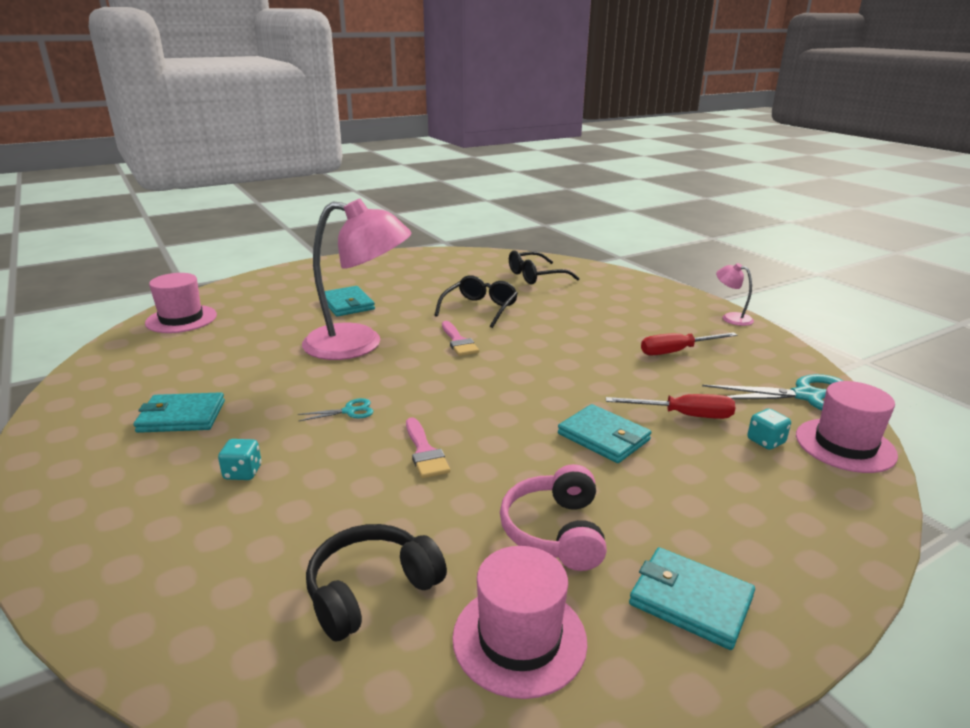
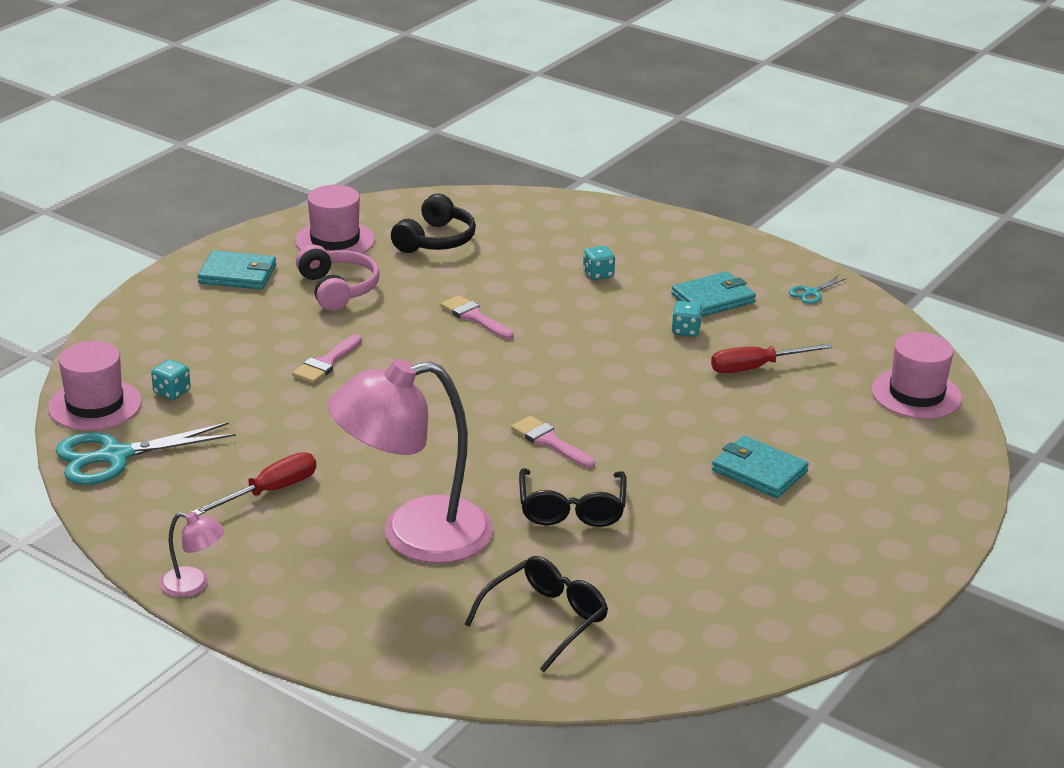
camera: 155 degrees right, 5 degrees up
turquoise scissors [298,398,374,421] -> turquoise scissors moved to [789,275,847,304]
pink lamp [302,199,412,360] -> pink lamp moved to [328,359,493,563]
turquoise wallet [558,404,652,463] -> pink brush [292,334,362,384]
red screwdriver [606,394,735,419] -> red screwdriver moved to [711,343,832,373]
none -> turquoise dice [672,301,703,337]

